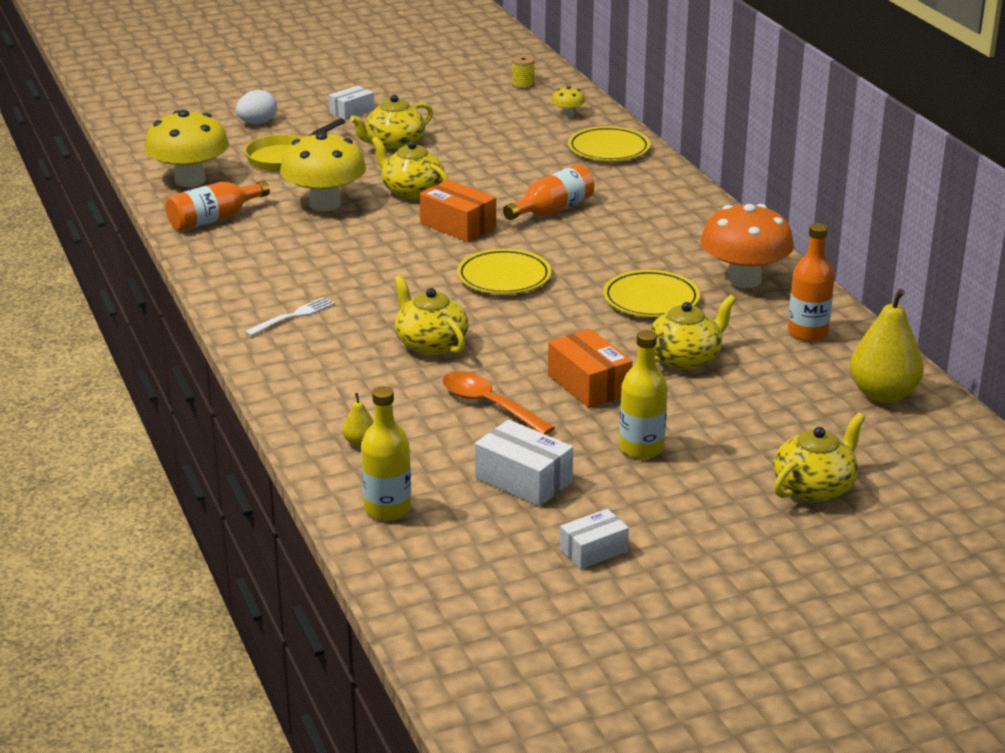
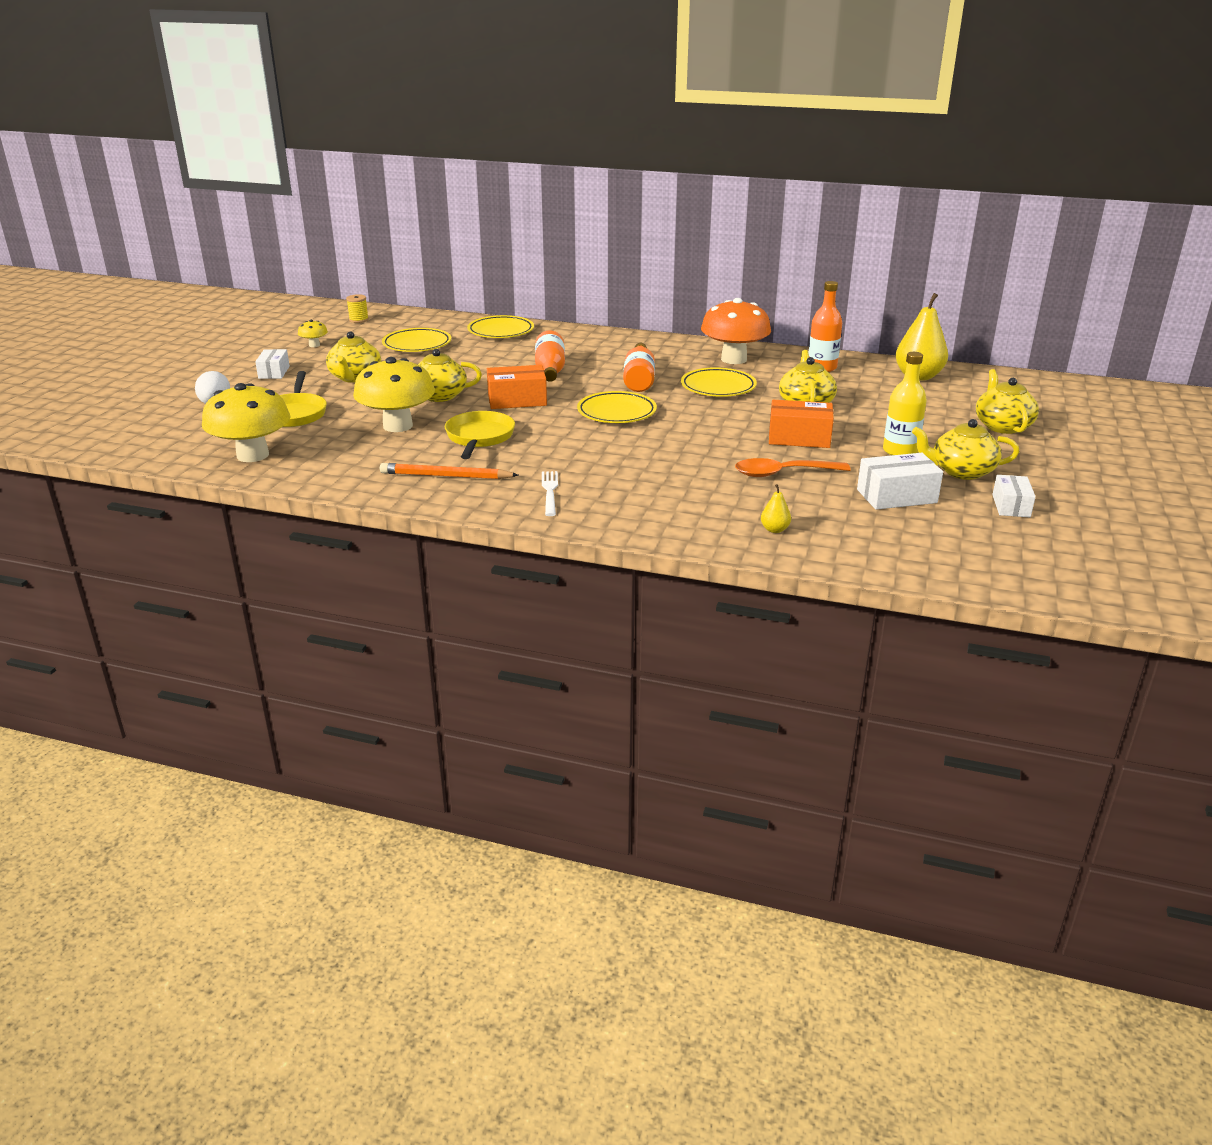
camera: 50 degrees left, 0 degrees up
orange bottle [166,181,270,231] -> orange bottle moved to [623,343,655,392]
yellow bottle [361,386,411,520] -> none
yellow teapot [394,275,469,355] -> yellow teapot moved to [912,419,1019,480]
yellow mushroom [551,86,585,118] -> yellow mushroom moved to [298,320,328,347]
none -> orange pencil [380,463,518,479]
none -> yellow plate [382,328,451,352]
none -> yellow pan [445,411,515,459]

